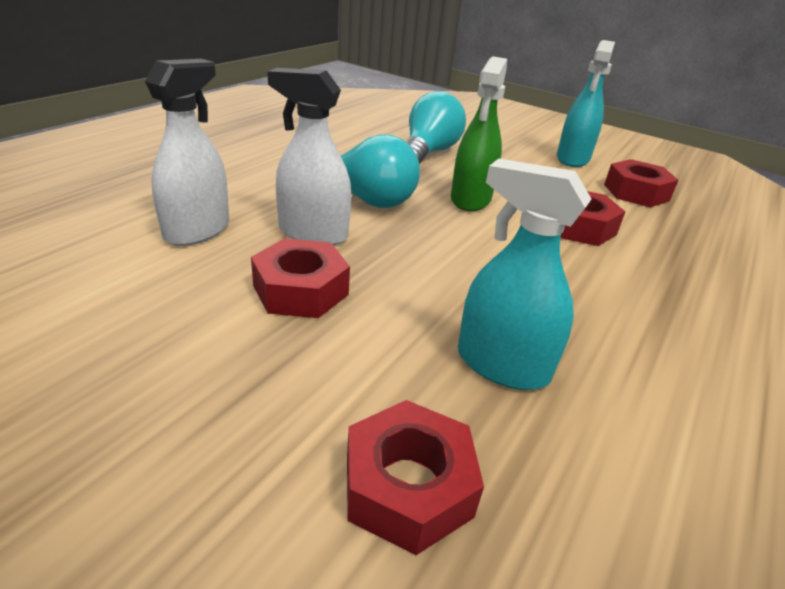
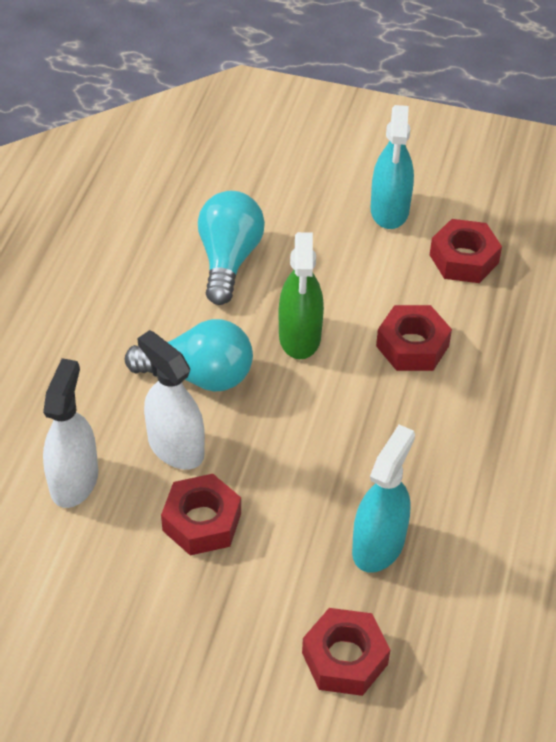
camera: 15 degrees left, 15 degrees up
white spray bottle [267,68,352,245] -> white spray bottle turned 45 degrees clockwise [137,330,205,470]
turquoise spray bottle [458,159,591,390] -> turquoise spray bottle turned 105 degrees clockwise [352,425,415,573]

